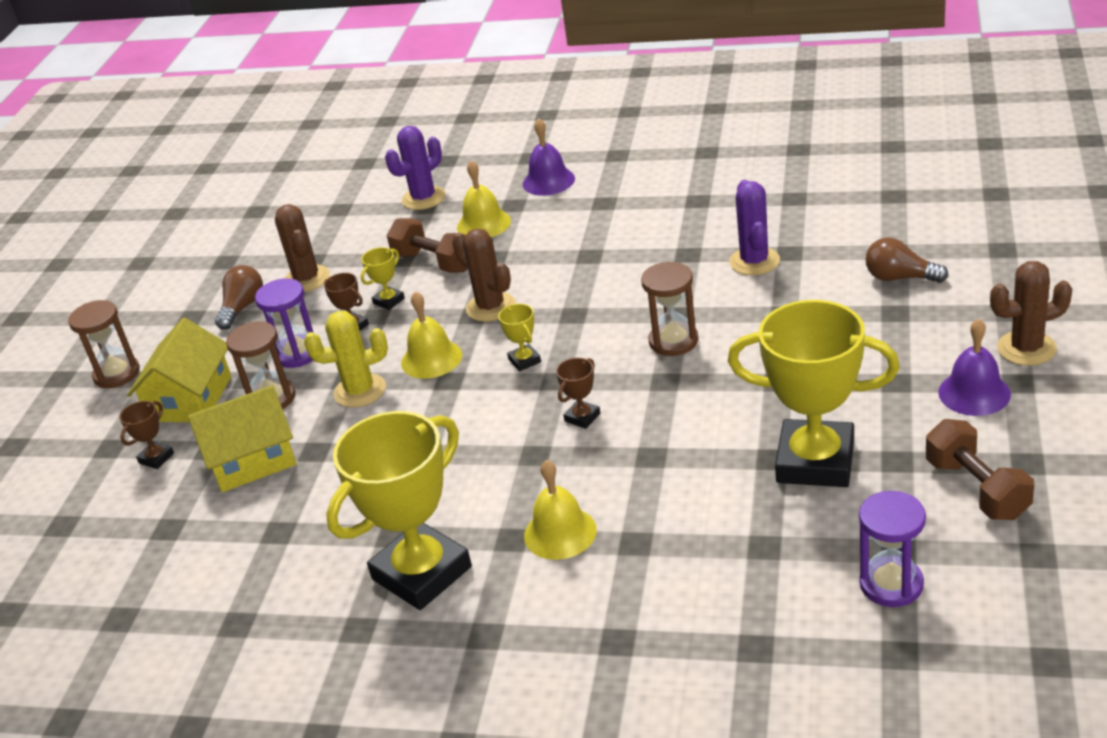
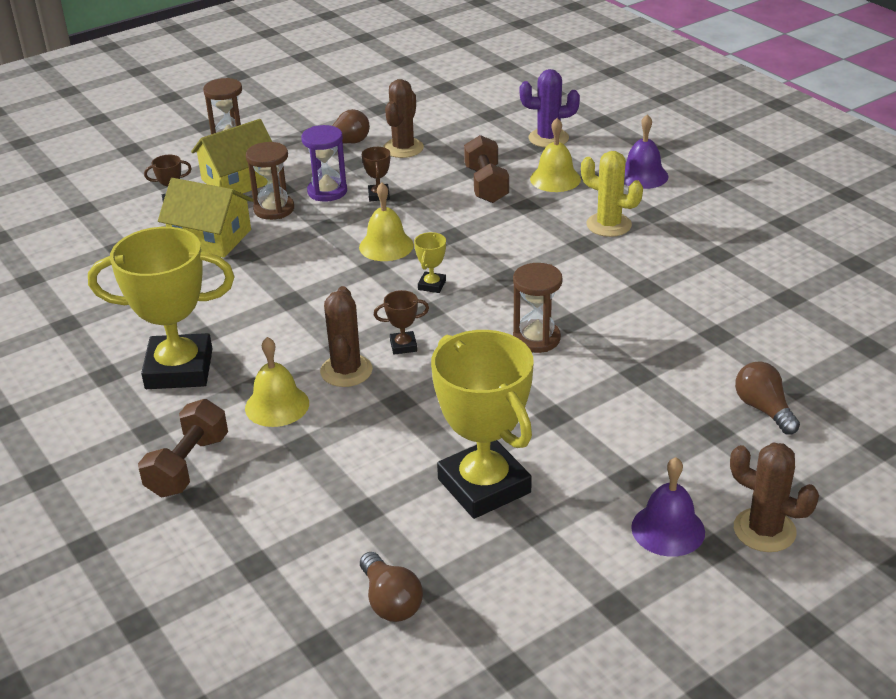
camera: 40 degrees right, 0 degrees up
yellow cactus [304,311,388,407] -> yellow cactus moved to [581,151,643,237]
yellow trophy [361,247,405,310] -> none
brown cactus [452,229,515,322] -> brown cactus moved to [320,286,373,387]
purple cactus [729,180,780,275] -> none
purple hourglass [859,491,926,607] -> brown light bulb [360,552,423,622]
brown dumbbell [926,419,1034,520] -> brown dumbbell moved to [138,399,228,497]

